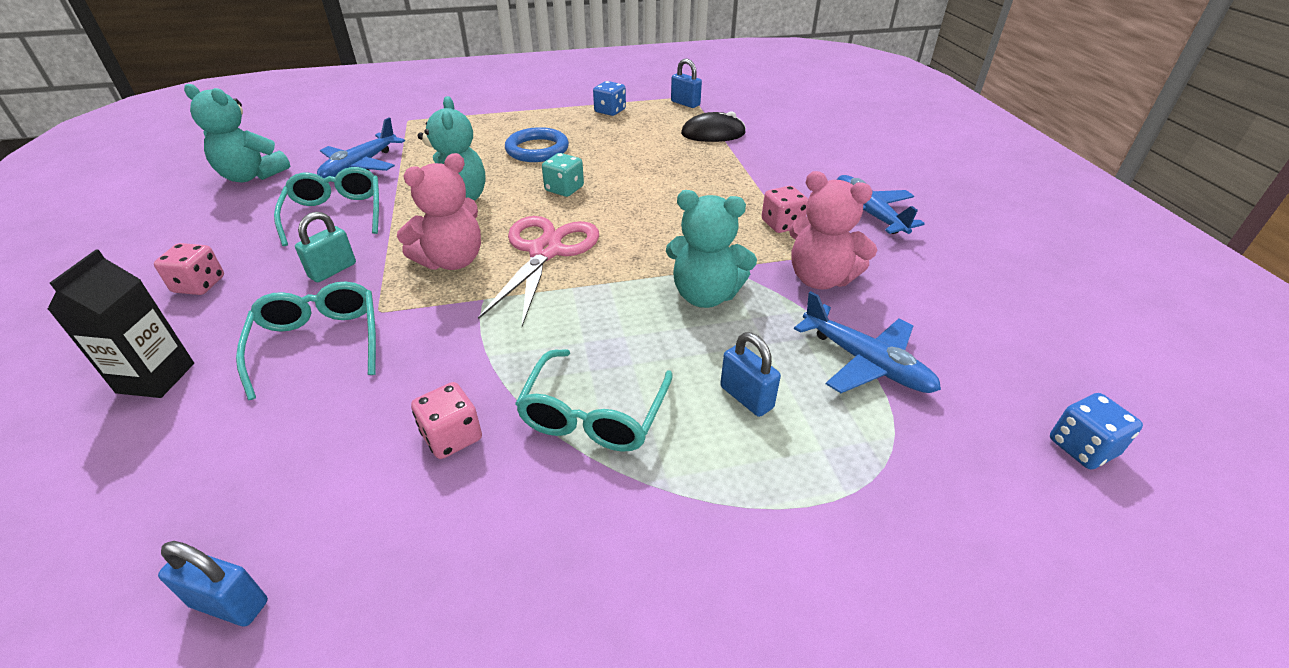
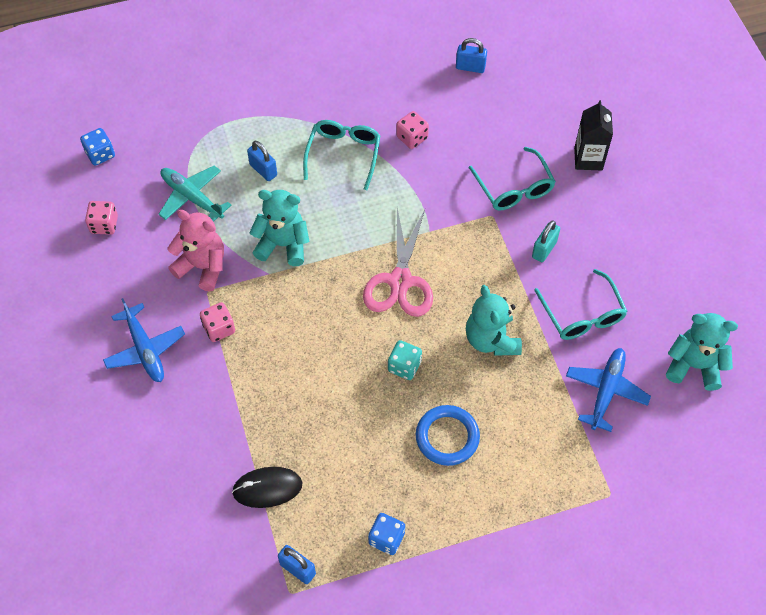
camera: 175 degrees right, 20 degrees up
pink dice [154,243,224,295] -> pink dice moved to [85,201,118,235]
pink teddy bear [397,153,481,270] -> none
blue plane [794,291,941,393] -> turquoise plane [159,166,231,222]

